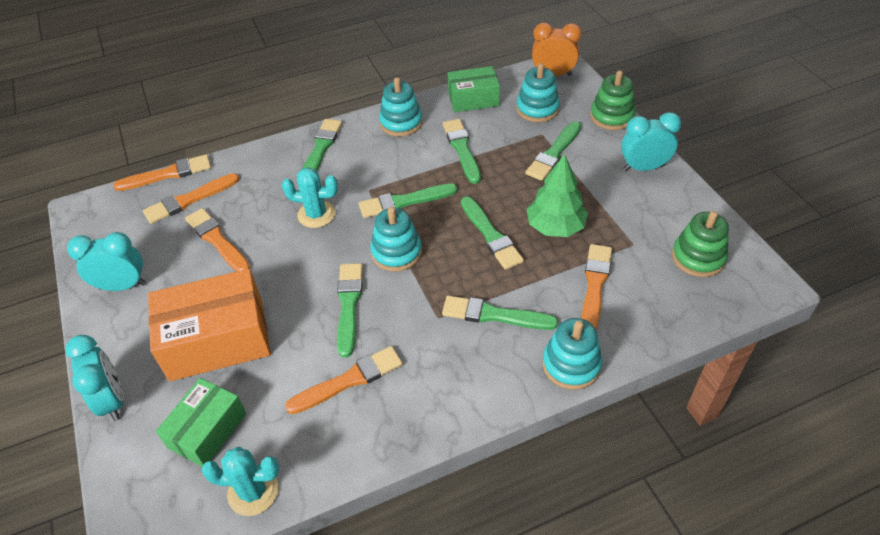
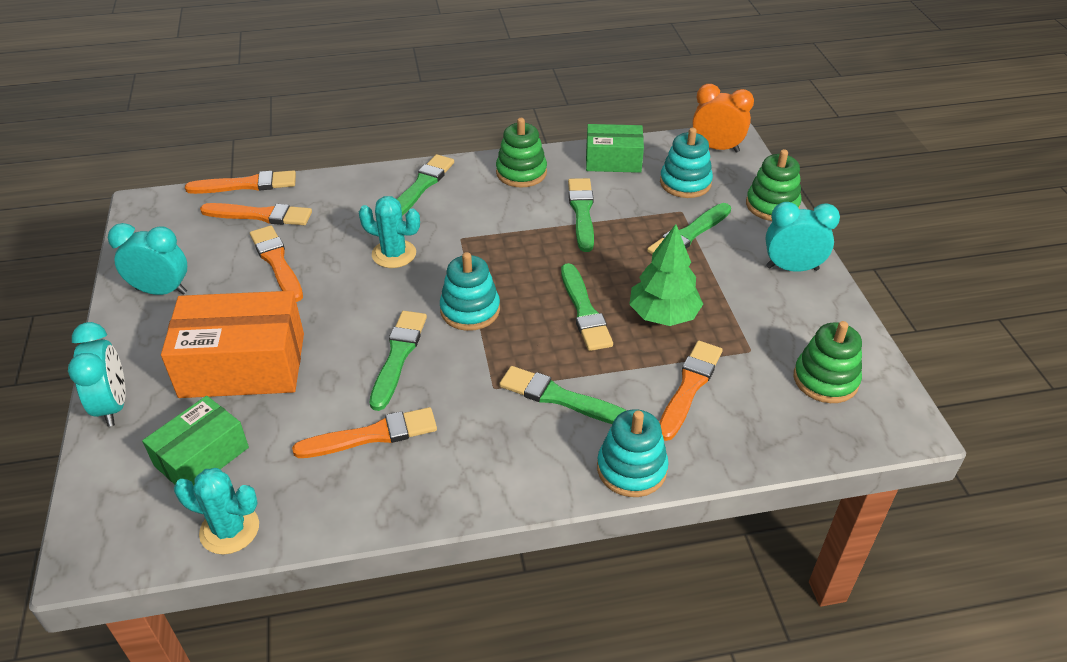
camera: 10 degrees right, 5 degrees down
orange brush [143,173,239,224] -> orange brush turned 150 degrees counterclockwise [200,203,312,225]
green brush [359,184,458,218] -> none
turquoise stacking toy [379,77,423,137] -> green stacking toy [496,118,547,188]

